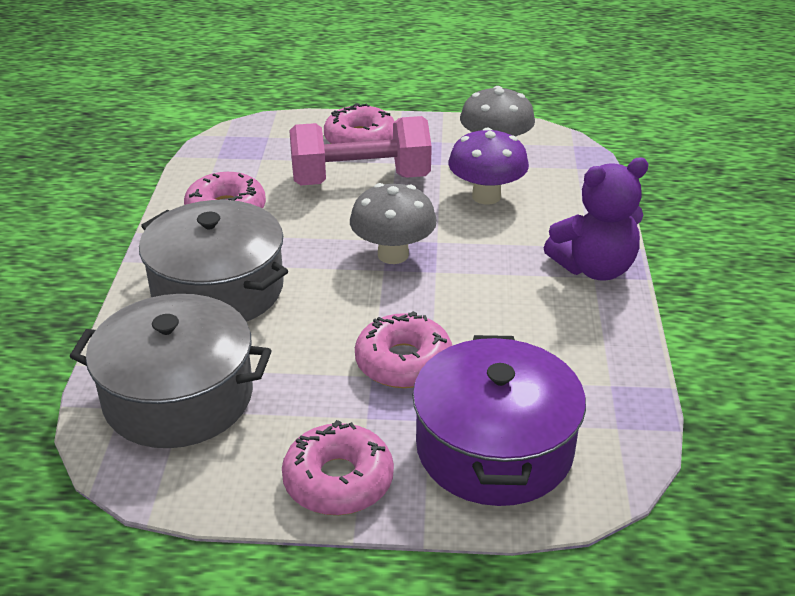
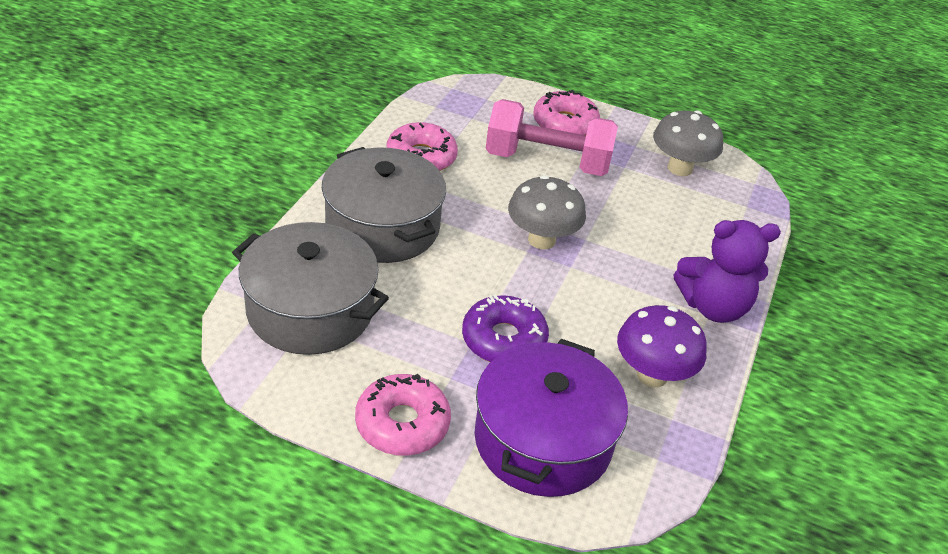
camera: 15 degrees right, 5 degrees up
pink donut [355,311,452,388] -> purple donut [462,295,549,362]
purple mushroom [448,127,529,204] -> purple mushroom moved to [617,305,707,387]

